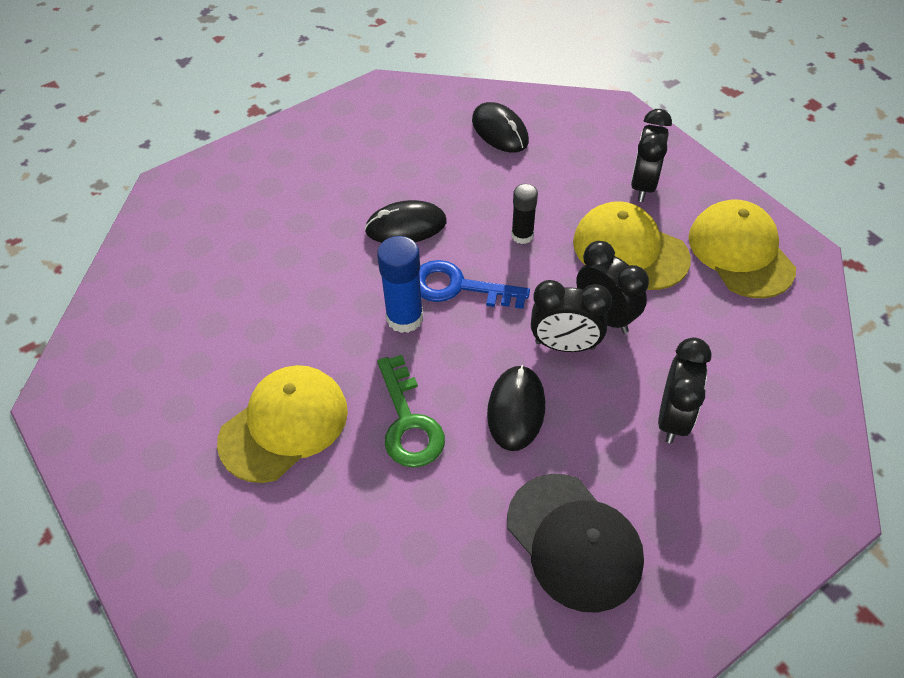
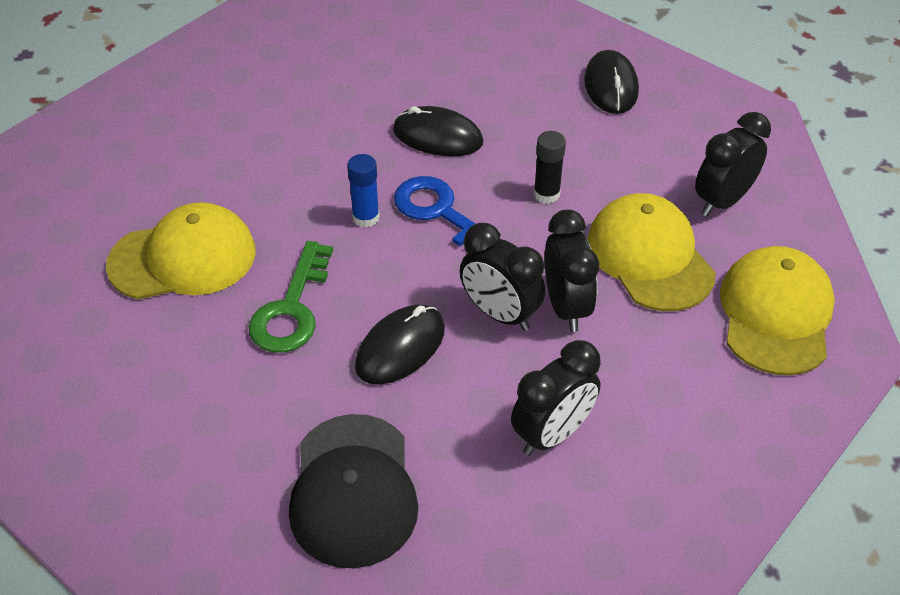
camera: 30 degrees right, 5 degrees down
blue glue stick [377,236,423,333] -> blue glue stick [347,154,380,227], size x0.65

